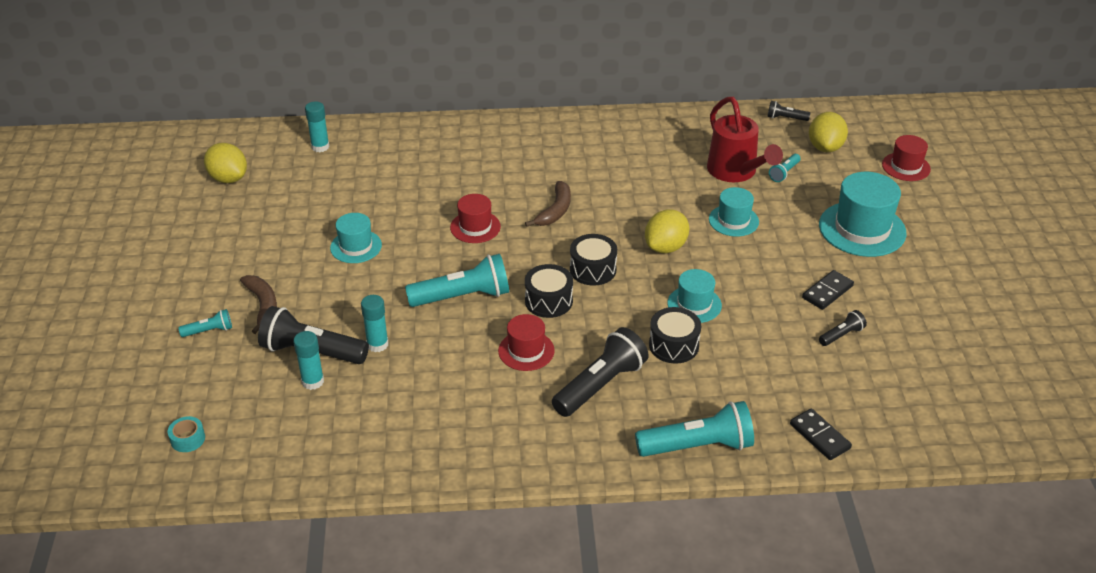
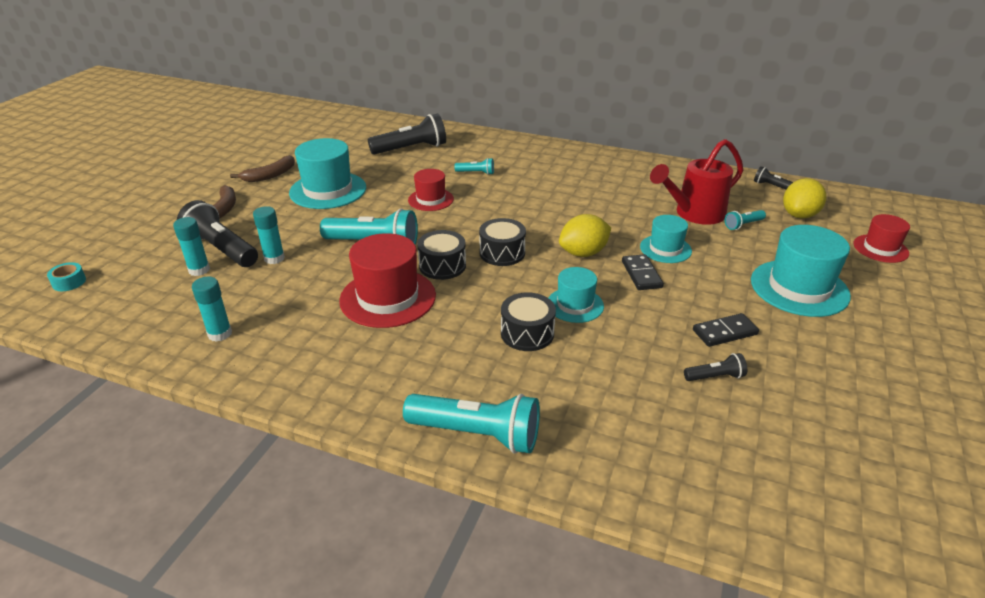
camera: 25 degrees right, 5 degrees down
turquoise flashlight [179,309,232,337] -> turquoise flashlight moved to [454,158,494,175]
yellow lemon [204,143,247,183] -> none
turquoise glue stick [305,101,330,152] -> turquoise glue stick moved to [192,276,232,342]
turquoise hat [330,213,382,263] -> turquoise hat [289,138,366,209], size x1.70
red hat [498,314,555,371] -> red hat [339,233,436,328], size x1.70
brown banana [525,181,571,227] -> brown banana moved to [230,155,295,182]
black flashlight [552,327,649,417] -> black flashlight moved to [368,113,446,155]
red watering can [707,97,783,182] -> red watering can turned 60 degrees clockwise [650,139,743,225]
black domino [790,408,852,460] -> black domino moved to [622,254,664,290]

